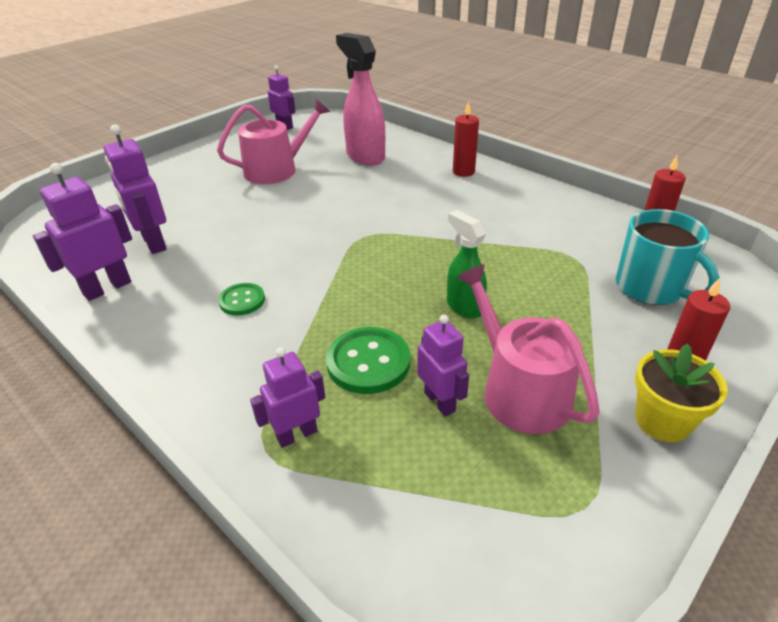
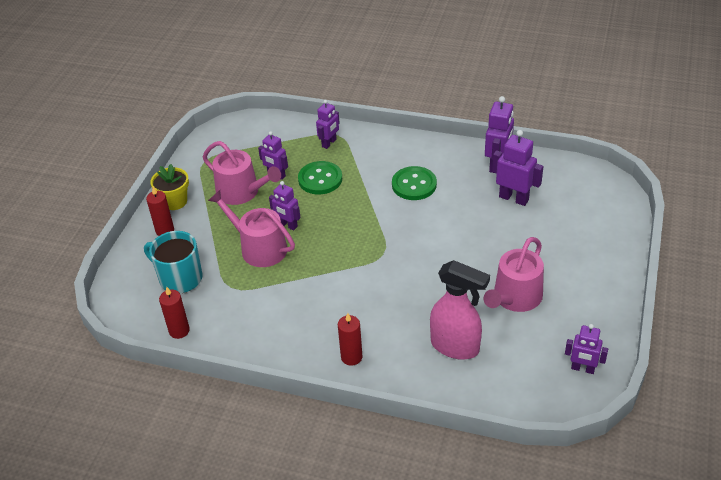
camera: 155 degrees right, 5 degrees up
green button [218,283,265,316] -> green button [392,166,437,200], size x1.63
green spray bottle [447,210,487,319] -> purple robot [269,181,301,231]
none -> pink watering can [208,190,295,267]

